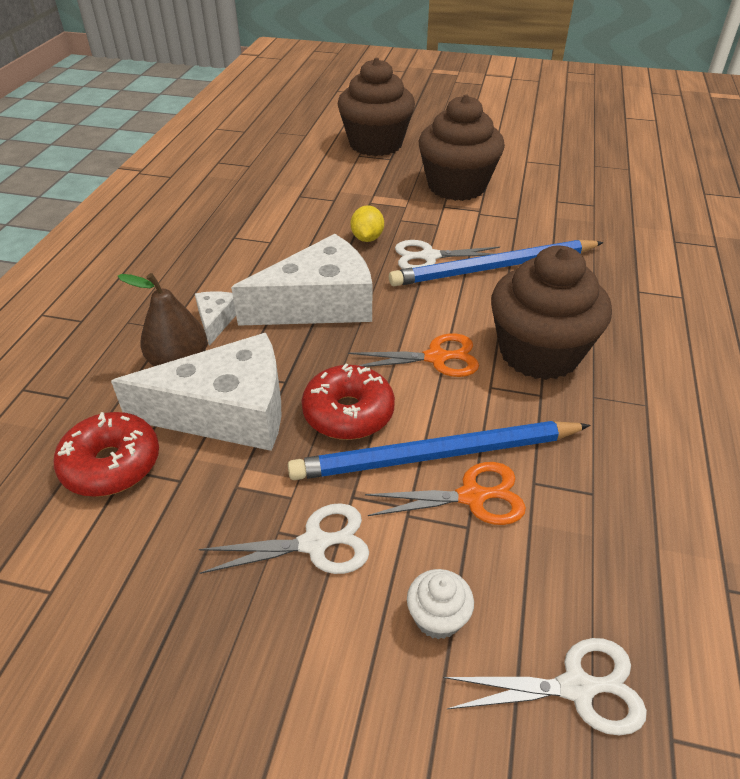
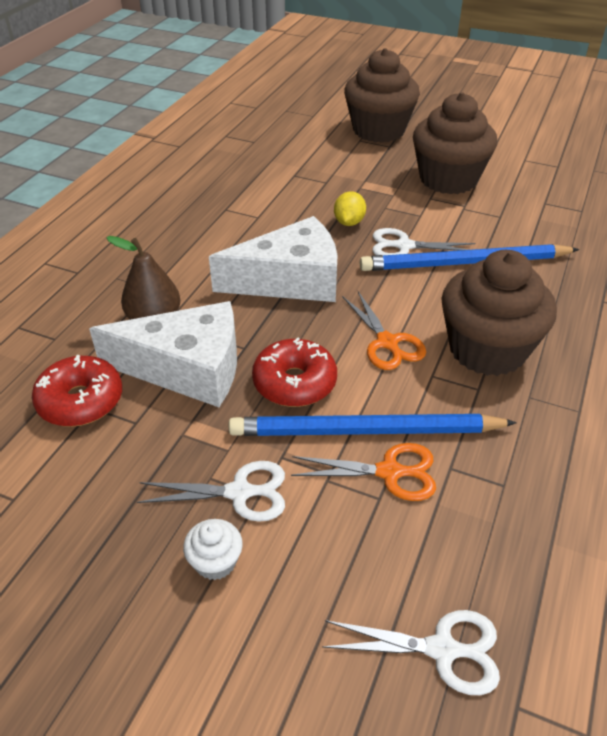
camera: 10 degrees right, 0 degrees up
white cheese [195,291,236,346] -> none
orange scissors [348,334,479,377] -> orange scissors turned 60 degrees clockwise [342,291,426,370]
white cupcake [407,569,474,640] -> white cupcake moved to [183,519,243,580]

